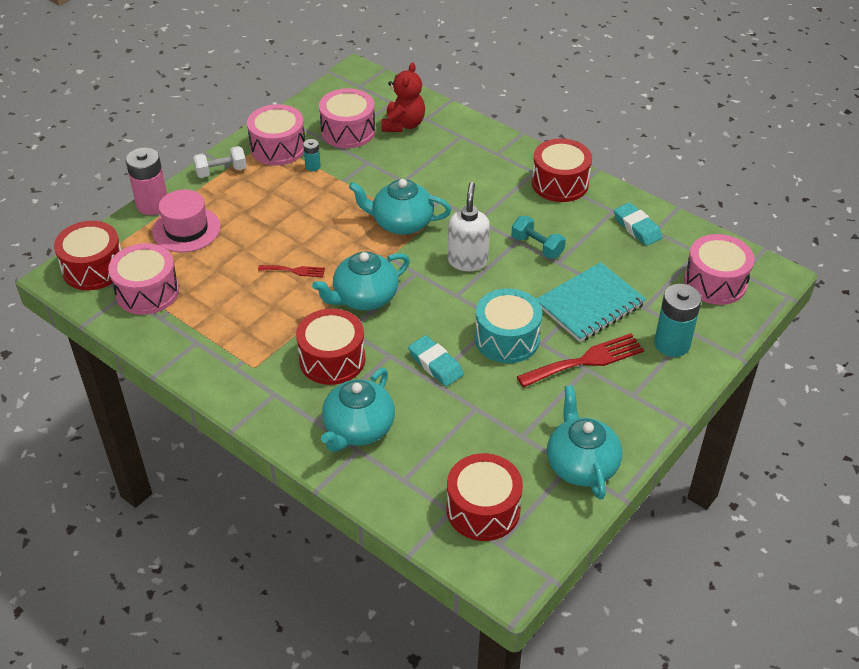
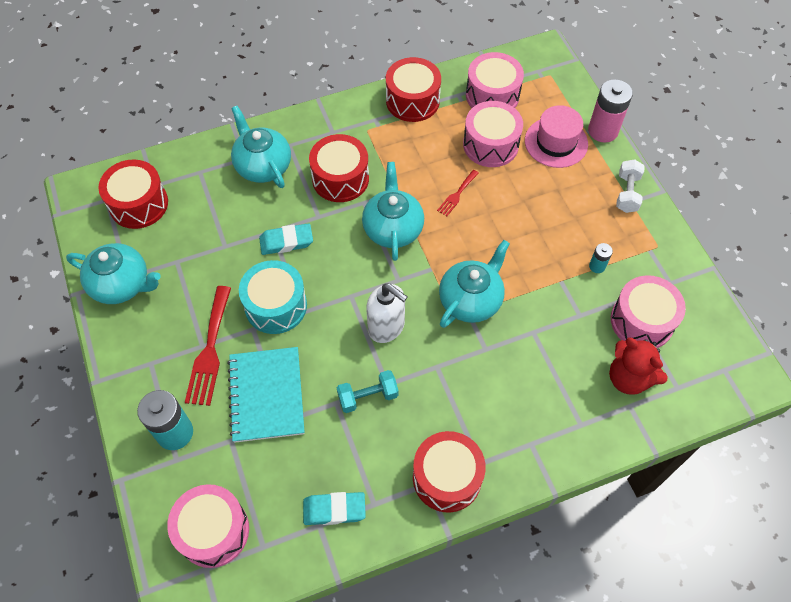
camera: 120 degrees right, 15 degrees up
red drum [54,221,121,290] -> red drum moved to [386,57,441,122]
pink drum [247,104,305,165] -> pink drum moved to [463,101,523,167]

